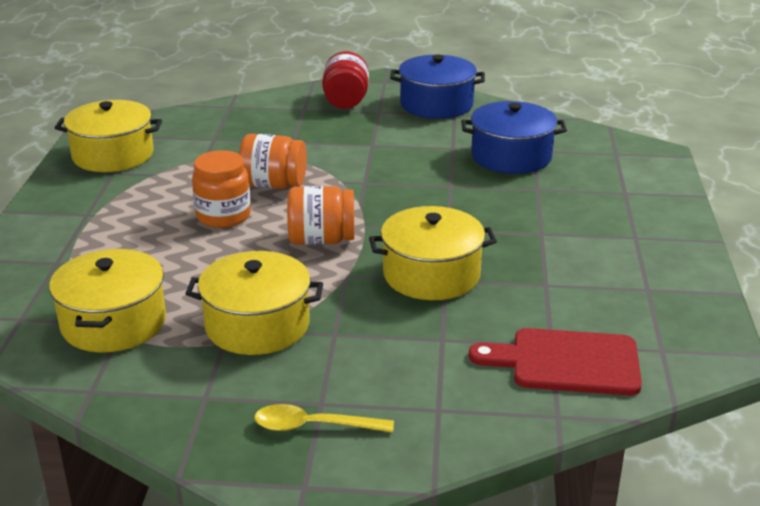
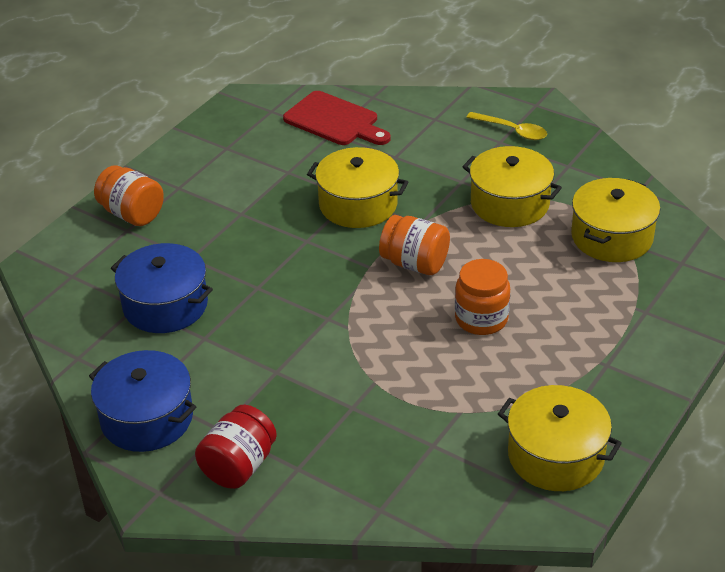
camera: 150 degrees left, 10 degrees up
orange jar [239,134,307,189] -> orange jar moved to [94,165,164,226]

